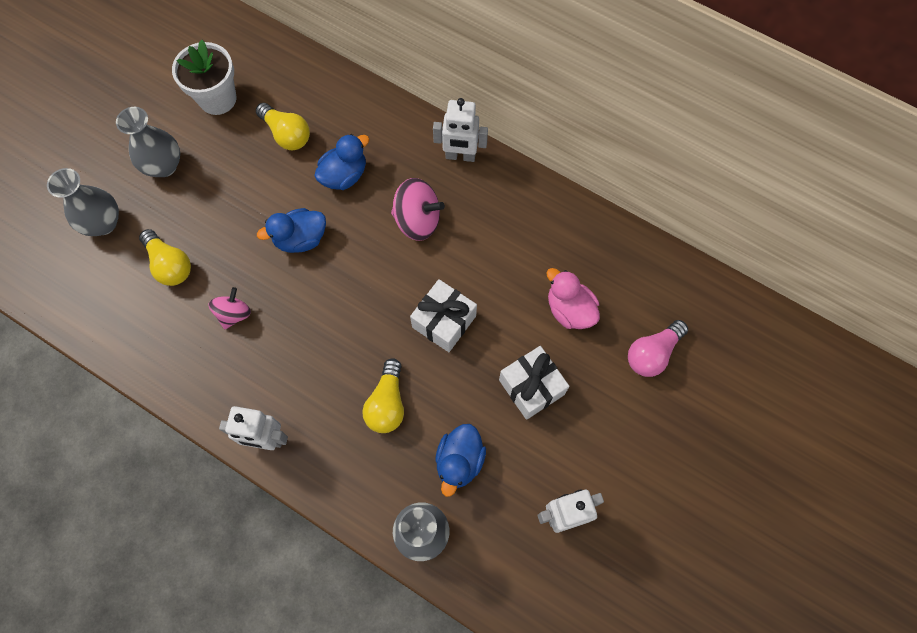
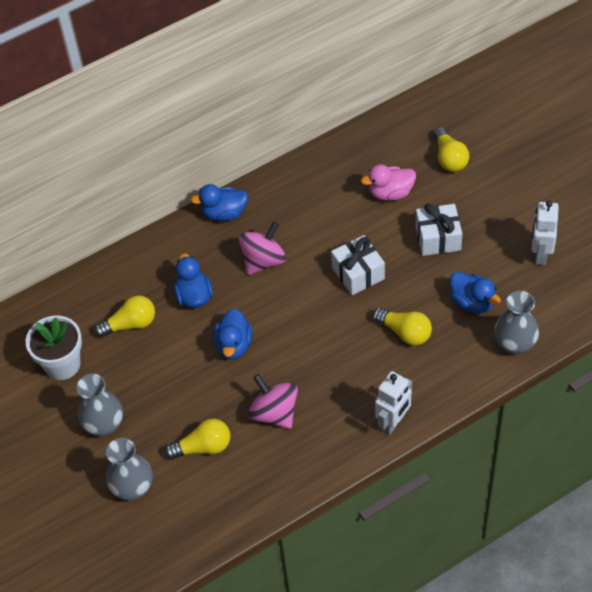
camera: 60 degrees left, 15 degrees down
pink spinning top [209,287,251,329] -> pink spinning top [248,374,298,429], size x1.56
white robot [433,98,488,162] -> blue duck [191,184,248,221]
pink light bulb [628,320,688,377] -> yellow light bulb [434,127,469,172]

